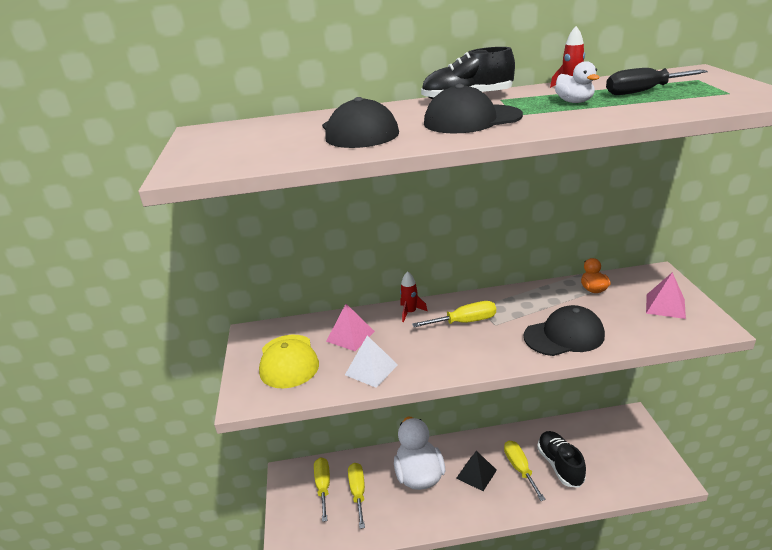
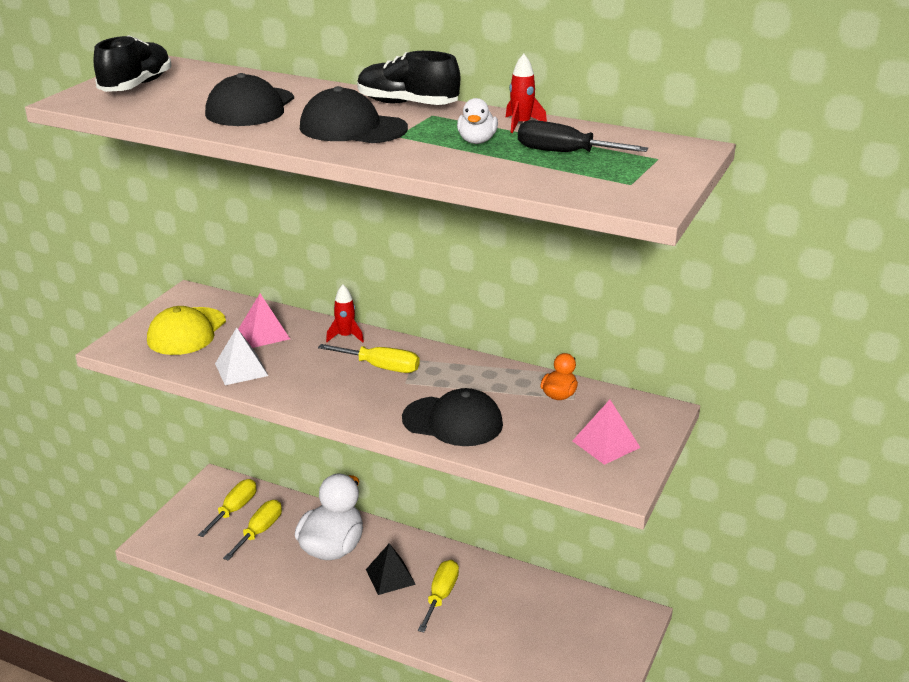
camera: 30 degrees right, 0 degrees up
black shoe [537,431,586,488] -> black shoe moved to [94,35,171,92]

